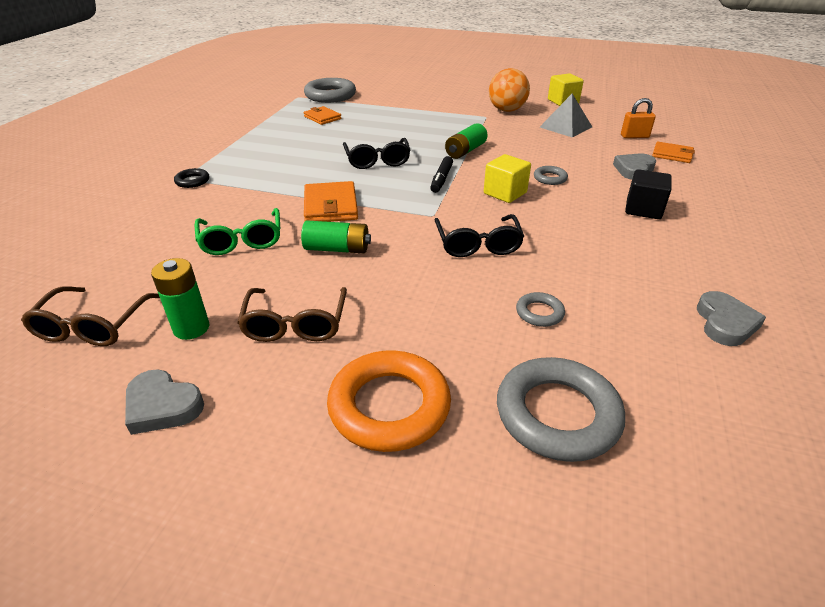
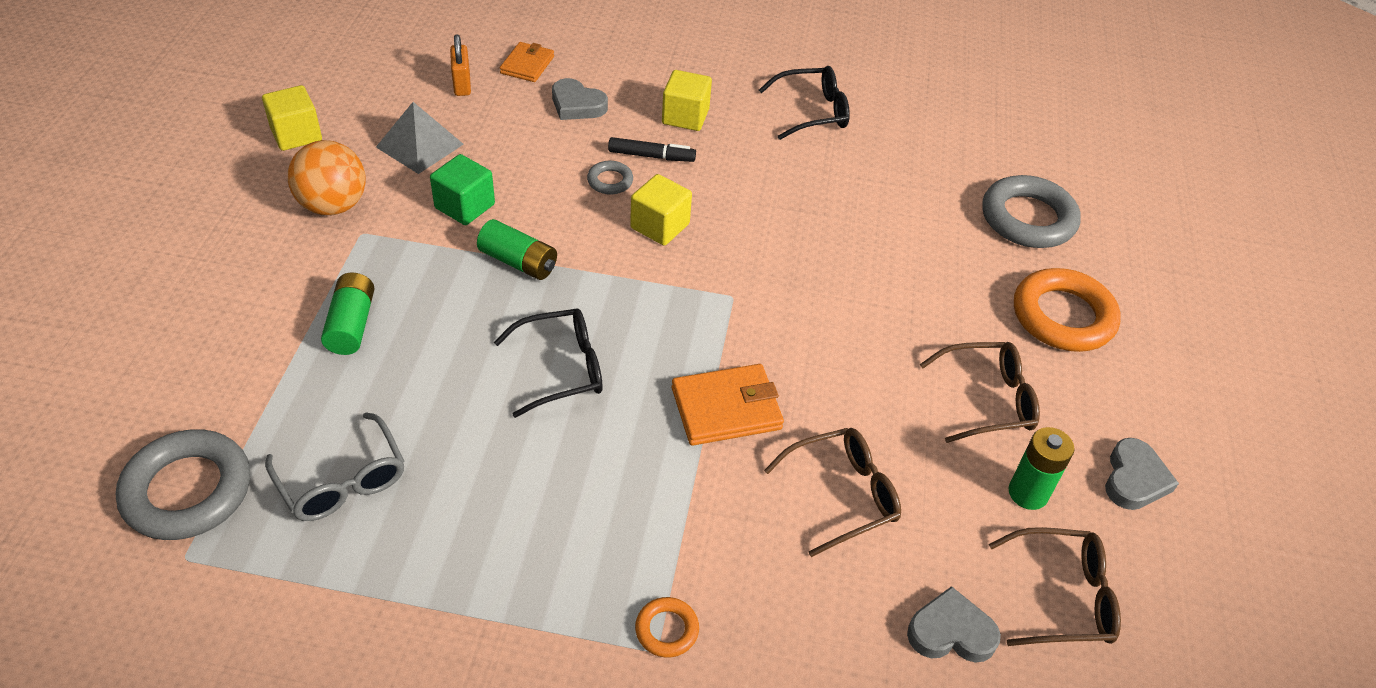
camera: 100 degrees left, 10 degrees up
black ring [174,168,209,188] -> orange ring [635,597,699,658]
green glasses [195,208,280,255] -> brown glasses [764,428,901,557]
green battery [301,221,371,253] -> green battery moved to [321,273,375,355]
orange wallet [304,106,342,125] -> grey glasses [265,412,404,521]
black marker [430,156,453,193] -> black marker moved to [608,137,696,162]
black glasses [435,214,524,257] -> black glasses moved to [759,66,850,140]
grey ring [516,292,565,327] -> none
black cube [625,169,671,219] -> yellow cube [662,70,712,131]
grey heart [697,291,766,346] -> grey heart moved to [907,586,1001,663]
none -> green cube [430,154,495,225]

